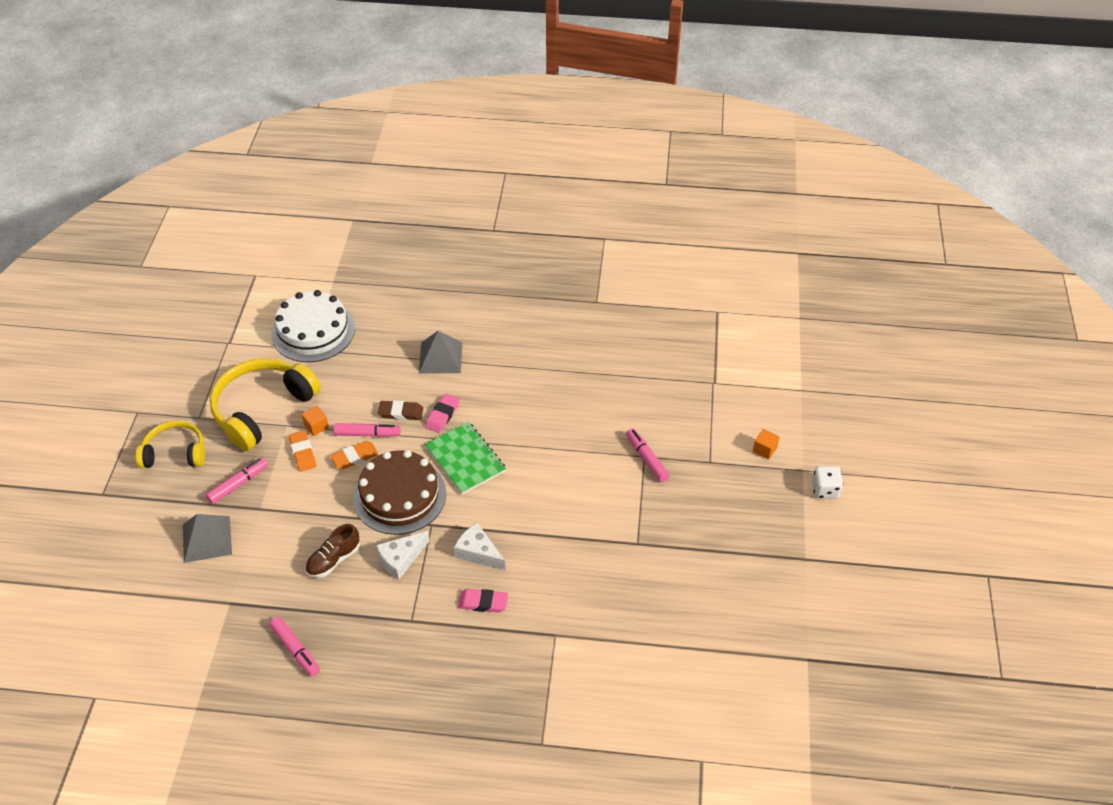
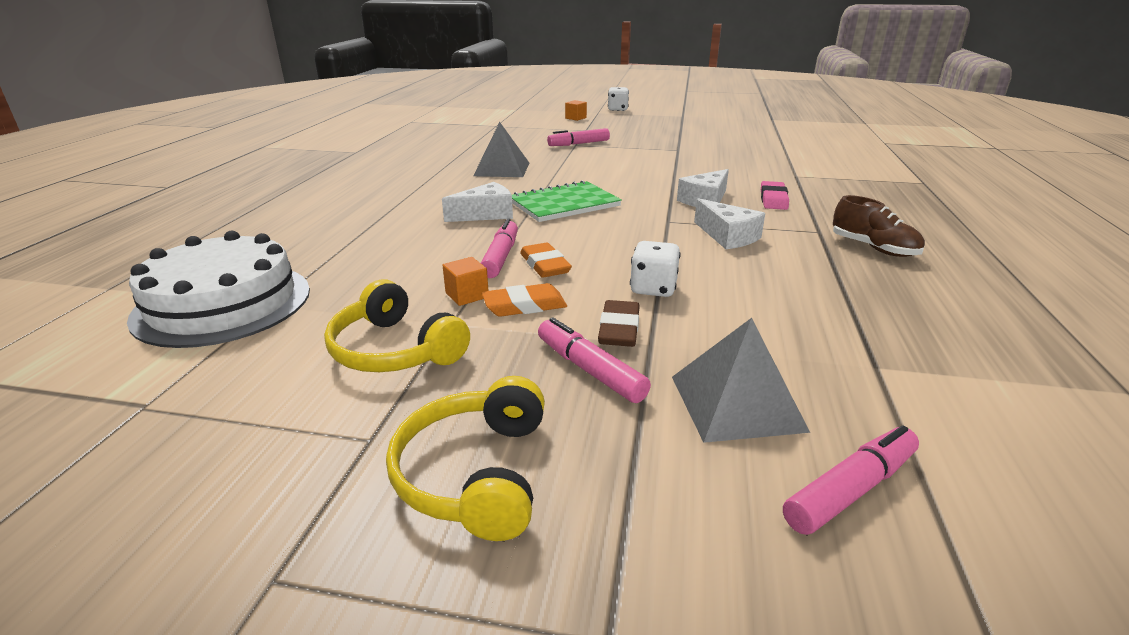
camera: 85 degrees left, 20 degrees down
yellow headphones [210,358,321,451] -> yellow headphones [324,279,470,372], size x0.61
pink marker [269,617,320,677] -> pink marker moved to [783,425,919,535]
brown shoe [305,524,360,578] -> brown shoe moved to [833,195,925,257]
brown cake [353,450,446,535] -> none
brown eraser [378,400,423,420] -> brown eraser moved to [598,300,639,347]
grey pyramid [419,331,462,374] -> grey pyramid moved to [473,122,529,177]
pink eraser [425,394,460,433] -> white cheese [442,182,513,222]
none -> white dice [630,241,681,297]

